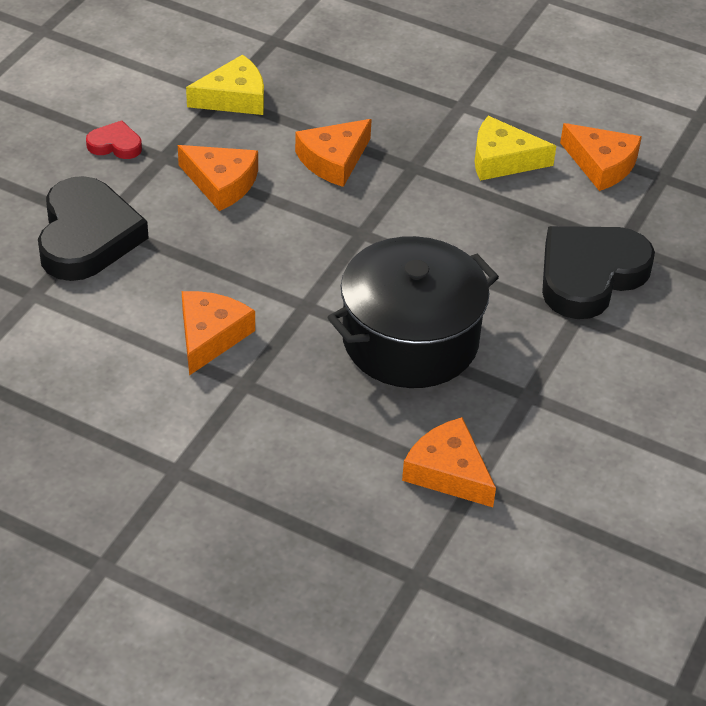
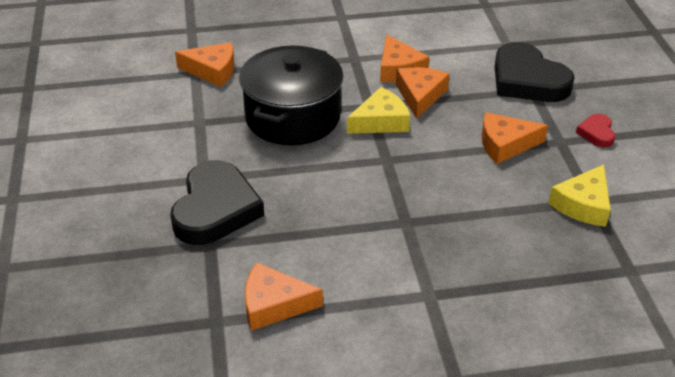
camera: 145 degrees right, 5 degrees down
red heart [86,120,142,159] -> red heart turned 120 degrees clockwise [576,114,615,148]
orange cheese [295,119,372,187] -> orange cheese moved to [396,67,449,119]
yellow cheese [474,116,556,181] -> yellow cheese moved to [347,87,410,134]

